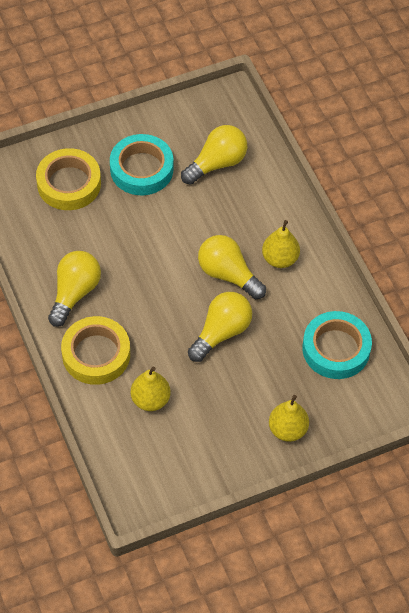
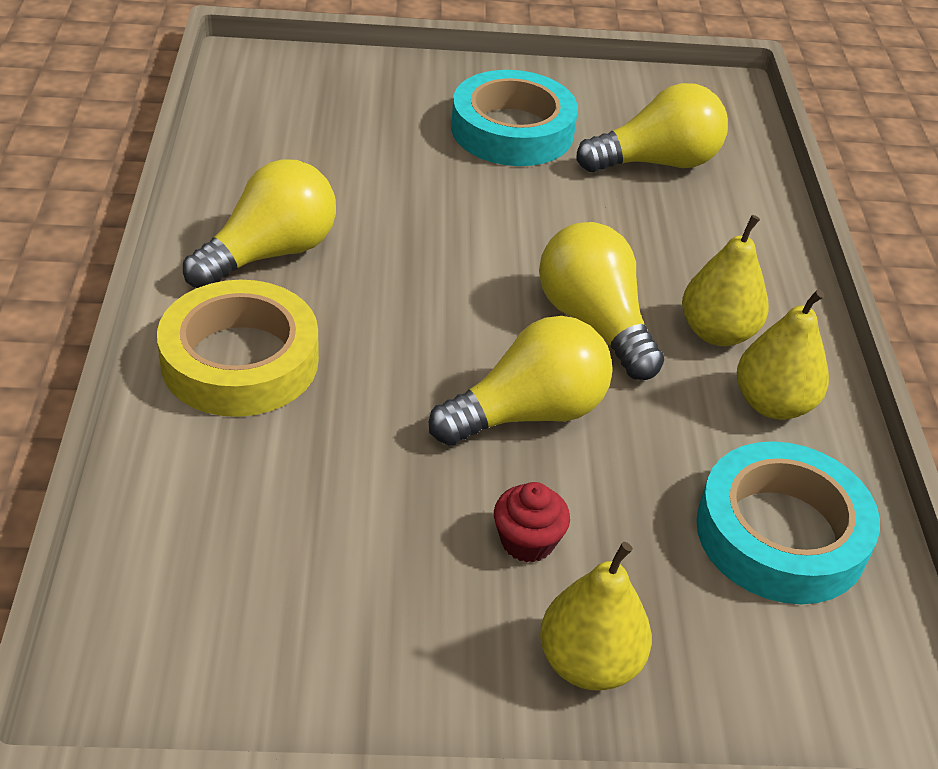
camera: 20 degrees right, 15 degrees down
yellow tape [36,148,101,210] -> none
yellow pear [131,367,171,411] -> yellow pear moved to [737,289,829,420]
none -> red cupcake [494,482,570,563]

